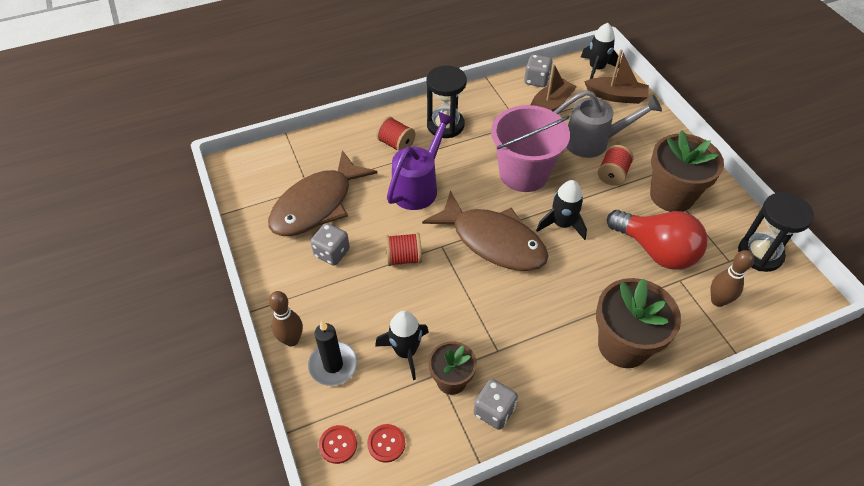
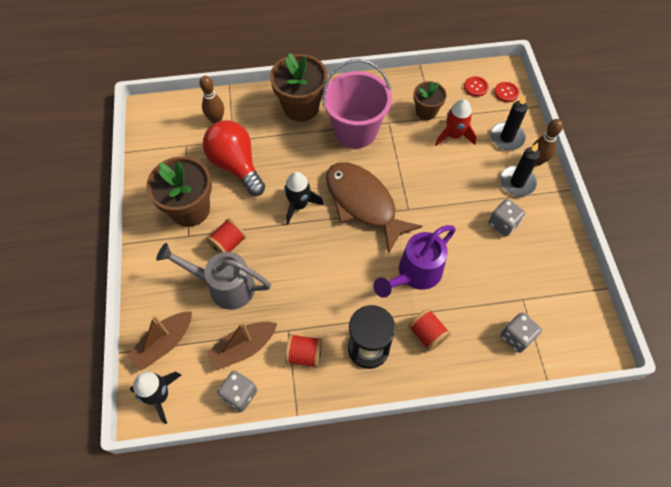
camera: 165 degrees left, 10 degrees up
brown fish [268,150,378,236] -> none
black rocket [375,311,429,380] -> red rocket [435,99,477,146]
red spool [385,233,422,266] -> red spool moved to [285,334,322,368]
grey dice [474,379,518,430] -> grey dice moved to [501,312,542,353]
pink bucket [491,105,570,192] -> pink bucket moved to [322,59,392,149]
brown boat [584,50,649,104] -> brown boat turned 75 degrees counterclockwise [127,312,192,370]
black hourglass [738,192,814,272] -> none
none -> black candle [500,143,540,196]

